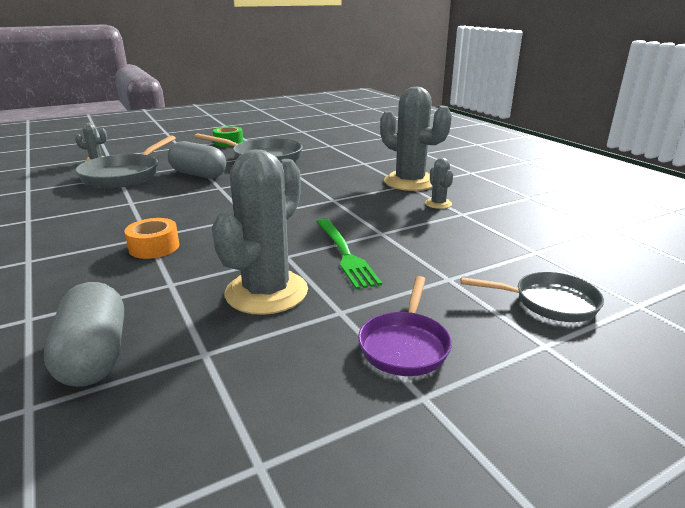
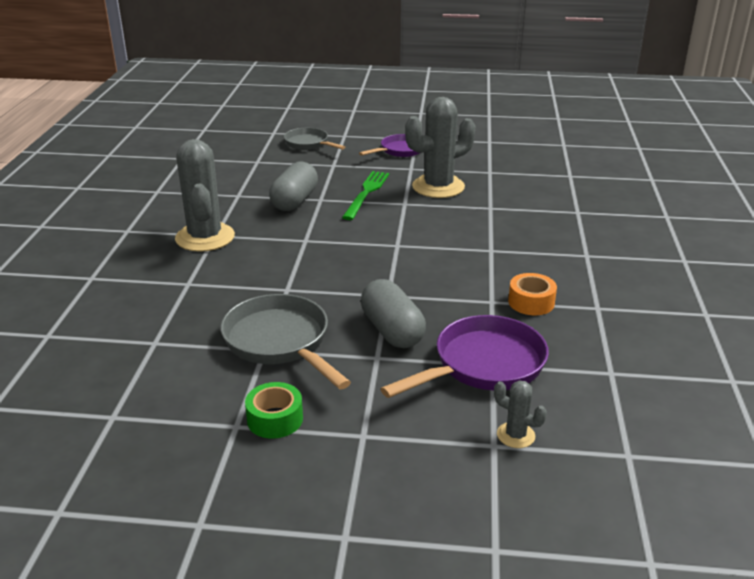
camera: 145 degrees left, 5 degrees up
grey capsule [44,282,124,387] -> grey capsule moved to [269,162,318,211]
grey pan [75,136,176,188] -> purple pan [381,315,549,398]
orange tape [125,218,179,259] -> orange tape moved to [508,273,557,315]
grey cactus [425,158,453,209] -> none

